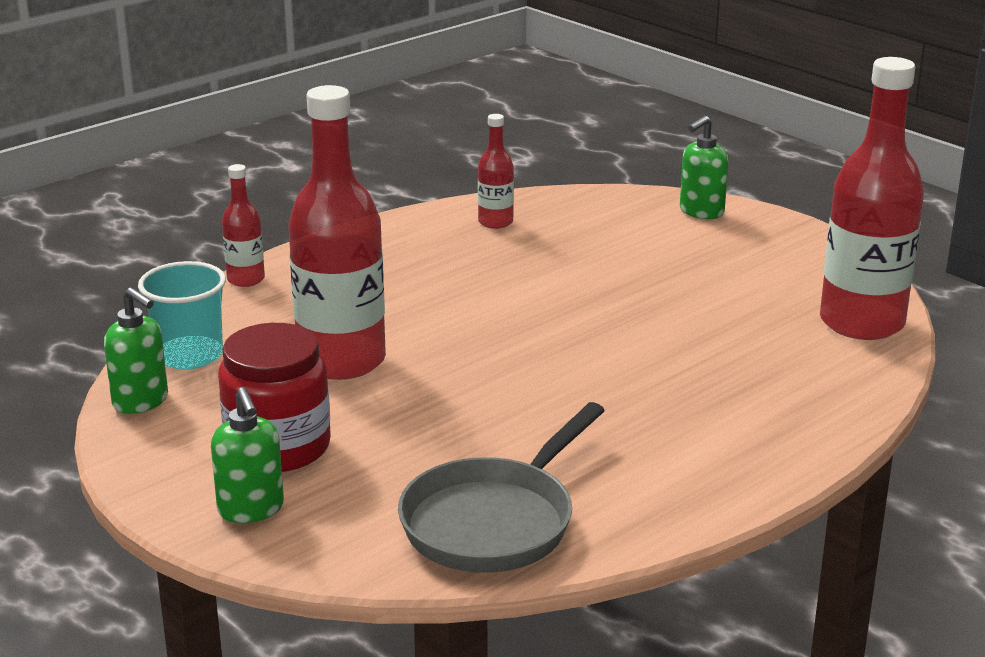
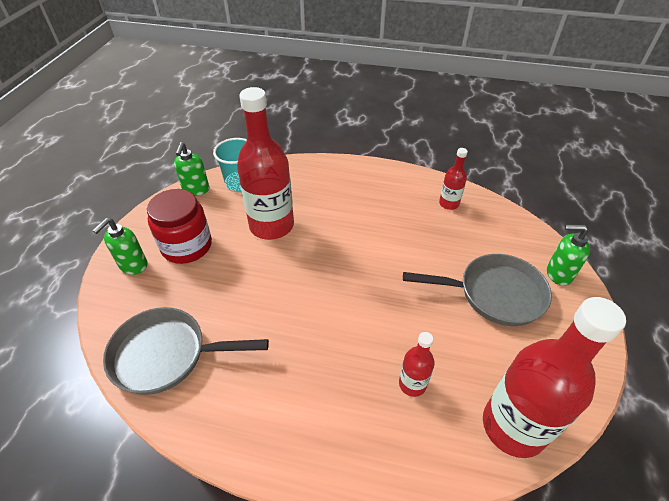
camera: 55 degrees right, 20 degrees up
red bottle [222,164,265,287] -> red bottle moved to [399,332,435,397]
none -> grey pan [403,254,552,326]

